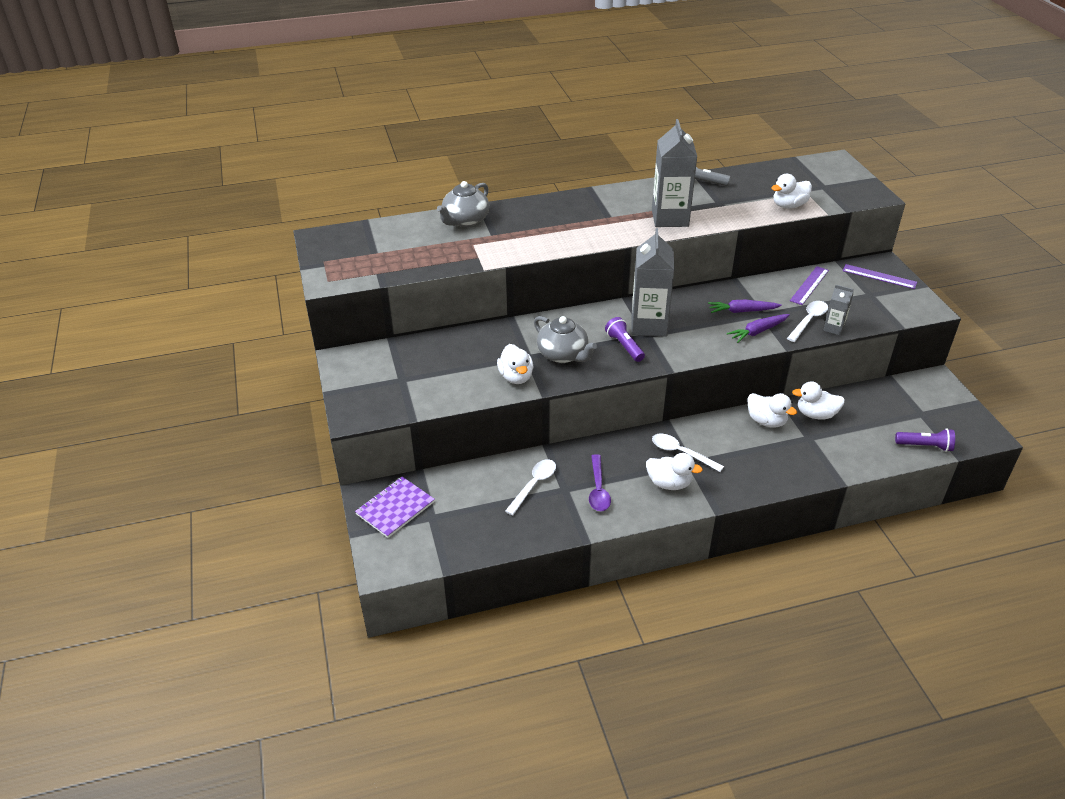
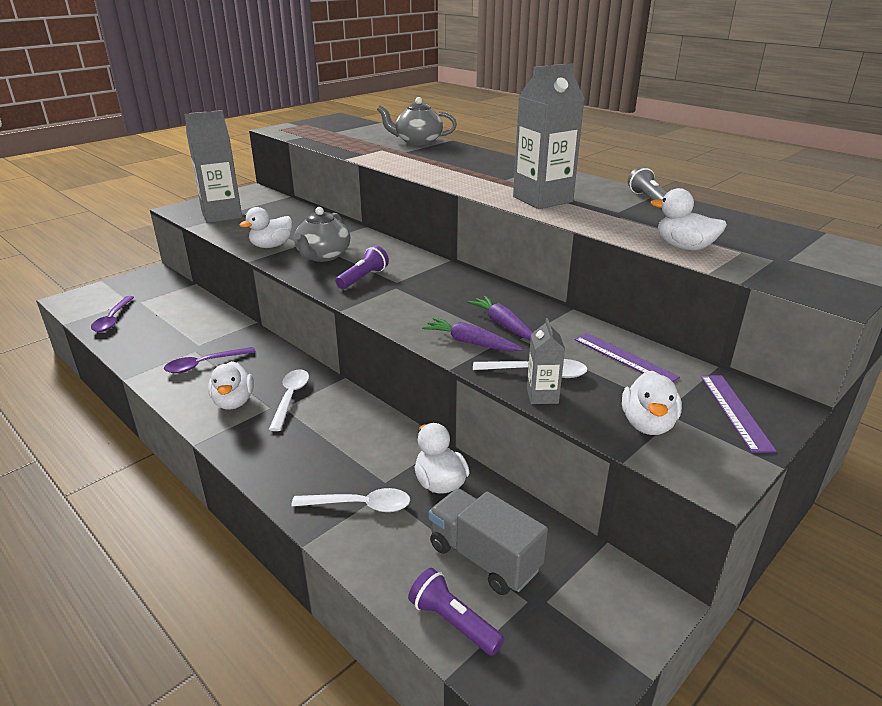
camera: 60 degrees right, 10 degrees down
purple notebook [355,476,435,538] -> none
white spoon [505,459,556,515] -> white spoon moved to [291,488,410,512]
grey carton [631,228,675,337] -> grey carton moved to [184,110,242,223]
white duck [747,393,797,428] -> white duck moved to [622,371,682,435]
purple ruler [790,266,829,305] -> purple ruler turned 45 degrees clockwise [574,333,680,382]
purple flashlight [895,429,955,452] -> purple flashlight turned 150 degrees clockwise [408,568,504,656]
none -> purple spoon [91,296,134,332]
none -> grey truck [429,489,548,595]

